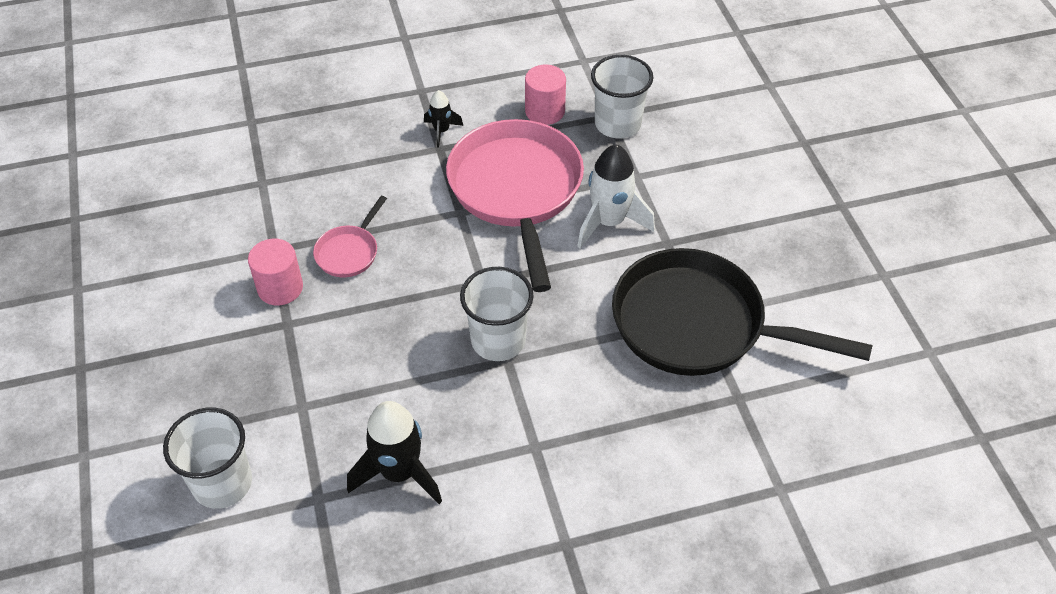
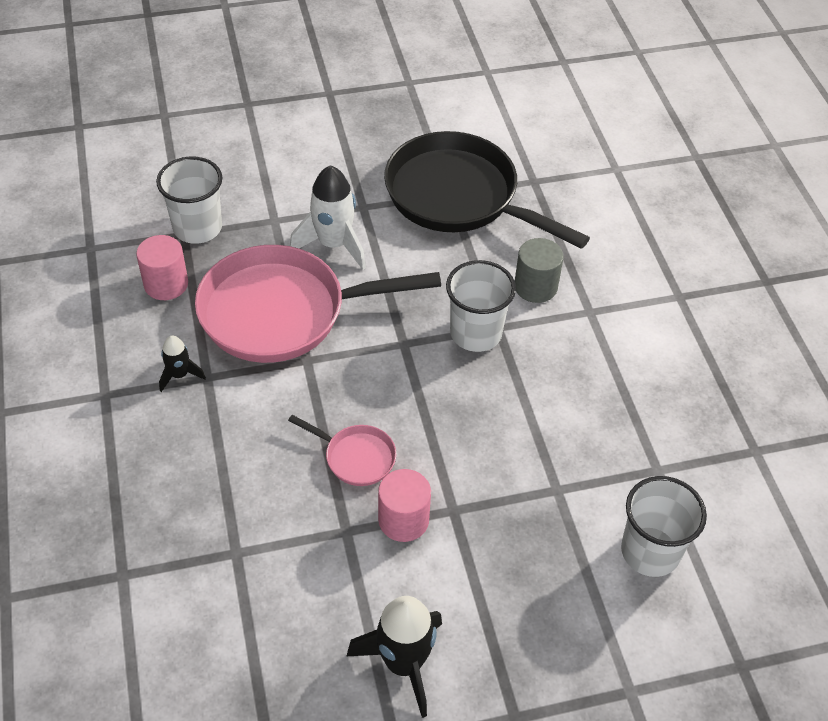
camera: 90 degrees left, 0 degrees up
black rocket [347,401,442,504] -> black rocket moved to [347,596,442,718]
black pan [612,248,873,376] -> black pan turned 105 degrees clockwise [384,131,590,249]
none -> grey cylinder [515,238,564,303]

